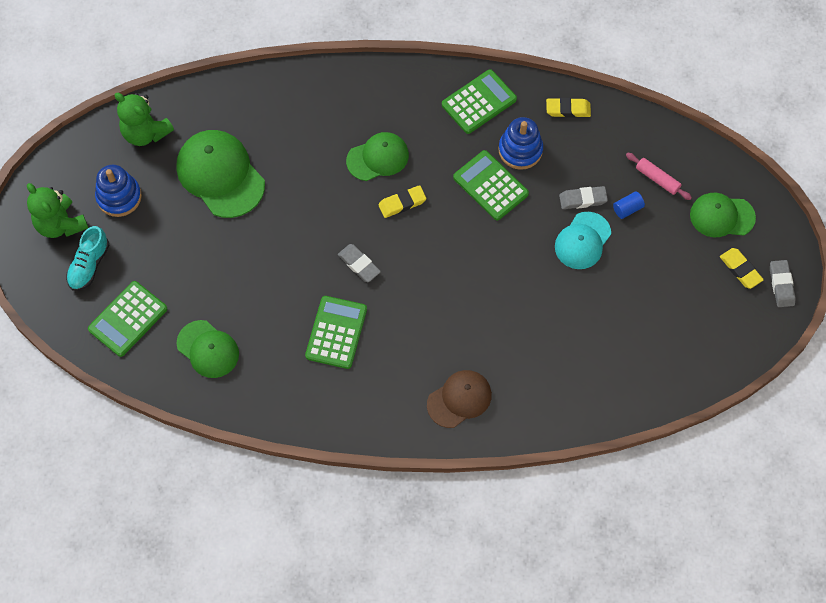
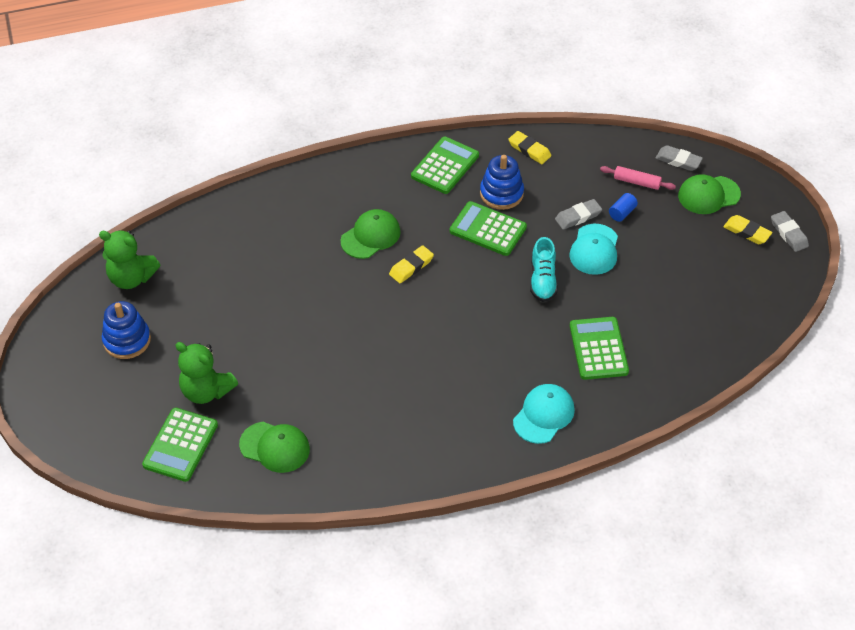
camera: 20 degrees left, 15 degrees down
green teddy bear [27,183,88,238] -> green teddy bear moved to [175,342,238,404]
turquoise shoe [66,226,109,291] -> turquoise shoe moved to [530,237,558,302]
green cap [176,130,265,218] -> none
green calculator [305,296,367,369] -> green calculator moved to [570,317,629,380]
grey eraser [338,244,381,282] -> grey eraser moved to [656,145,703,171]
brown cap [427,370,492,428] -> turquoise cap [513,384,575,444]
yellow eraser [546,98,591,118] -> yellow eraser turned 60 degrees clockwise [508,131,551,164]

